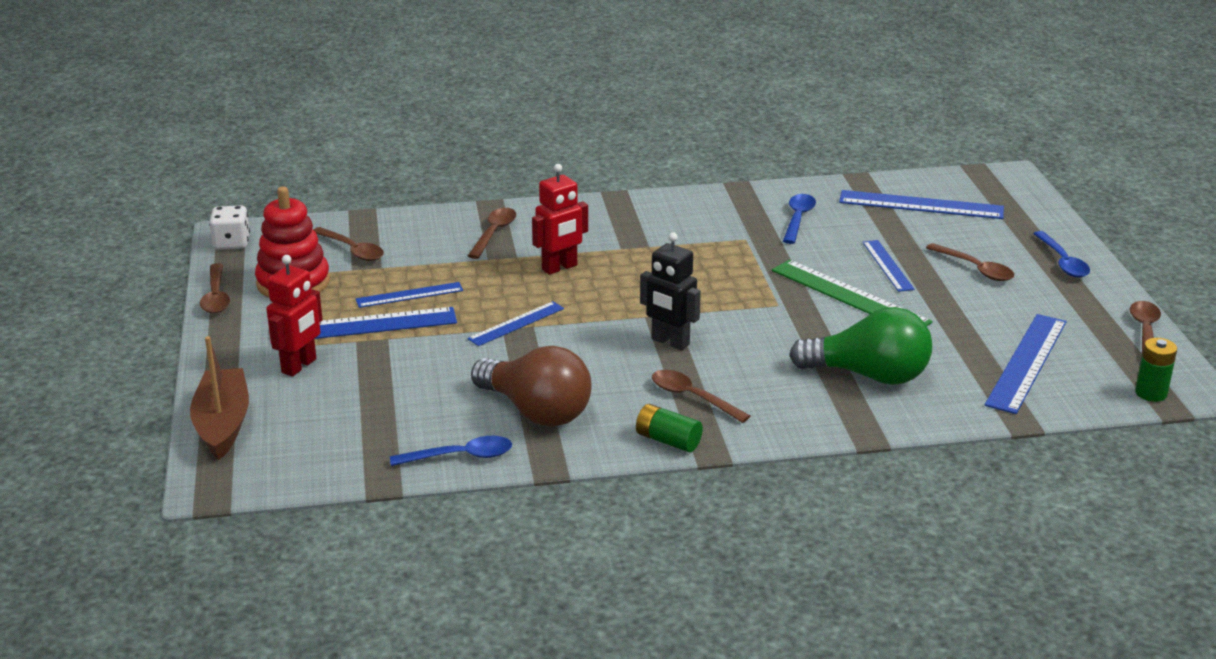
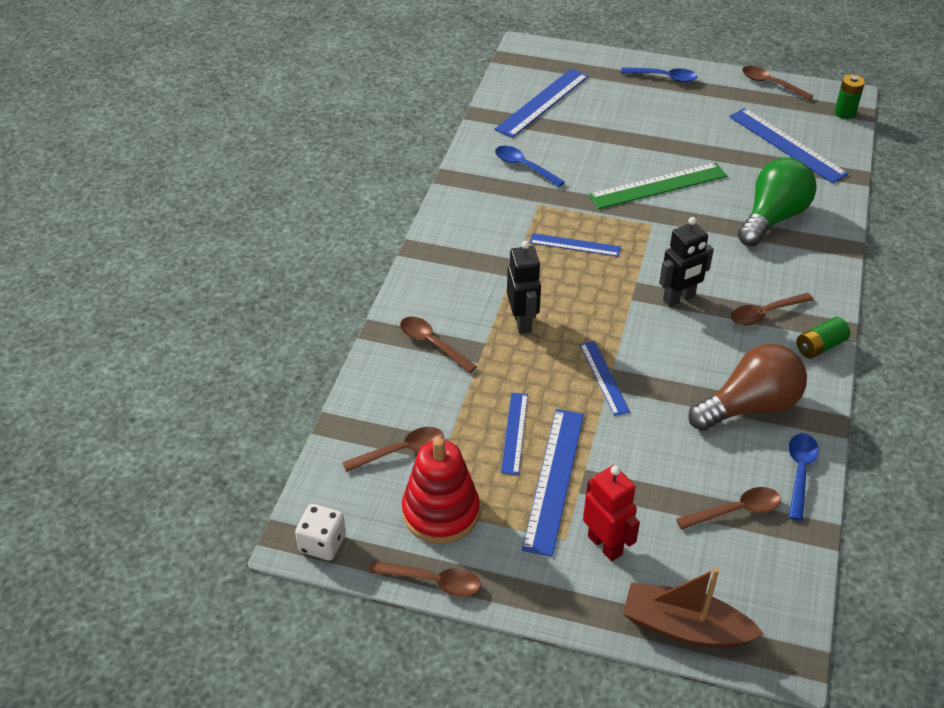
camera: 65 degrees left, 15 degrees up
red robot [532,164,588,275] -> black robot [507,241,541,334]
blue ruler [862,240,915,292] -> blue ruler moved to [530,233,621,257]
brown spoon [926,243,1014,281] -> brown spoon moved to [676,487,781,530]

